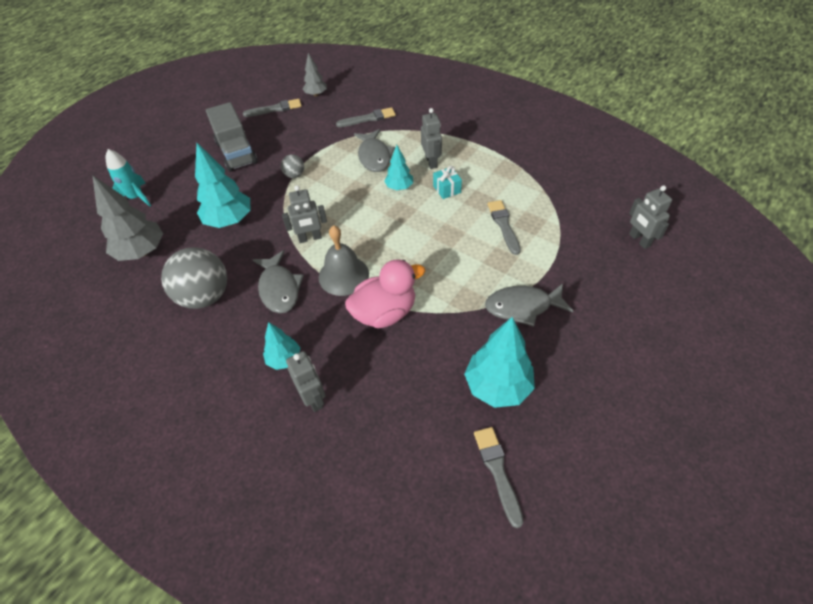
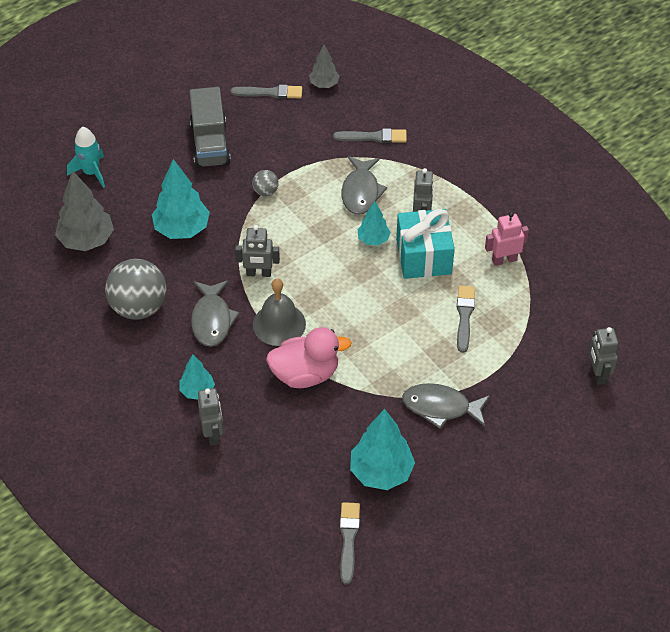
camera: 15 degrees right, 0 degrees up
turquoise gift [433,166,462,199] -> turquoise gift [396,209,455,279], size x2.08
none -> pink robot [485,212,529,266]

